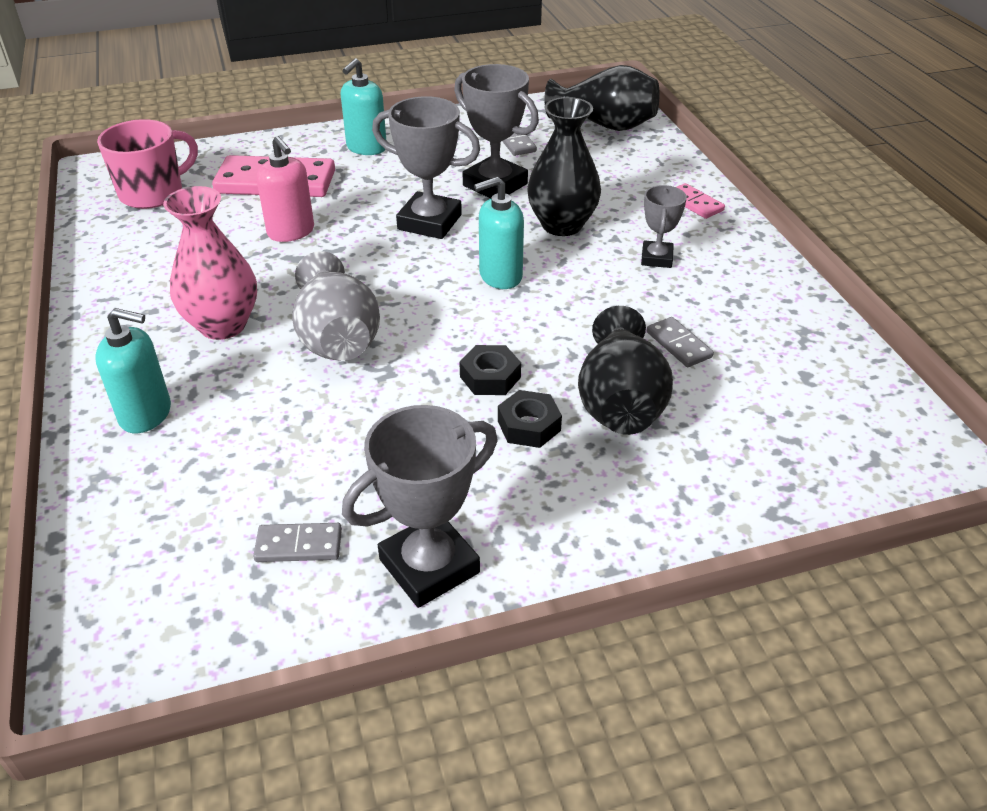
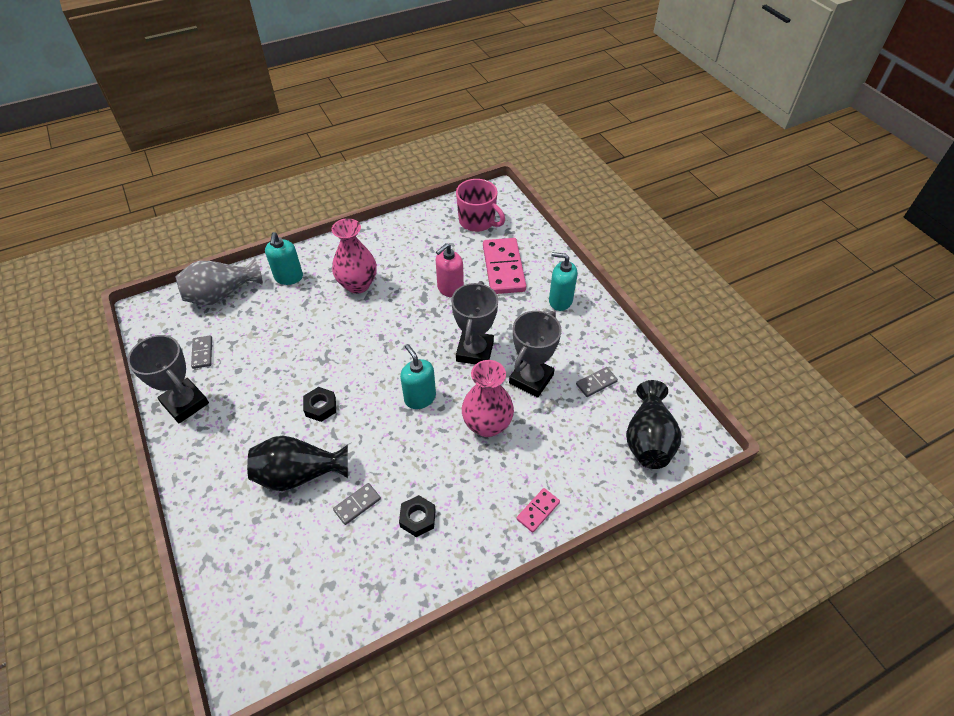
camera: 80 degrees right, 10 degrees up
grey vase [292,251,380,361] -> grey vase moved to [175,258,263,305]
black nut [498,390,562,448] -> black nut moved to [399,495,436,537]
black vase [527,97,601,236] -> pink vase [462,360,514,437]
grey trophy [641,185,687,268] -> none

